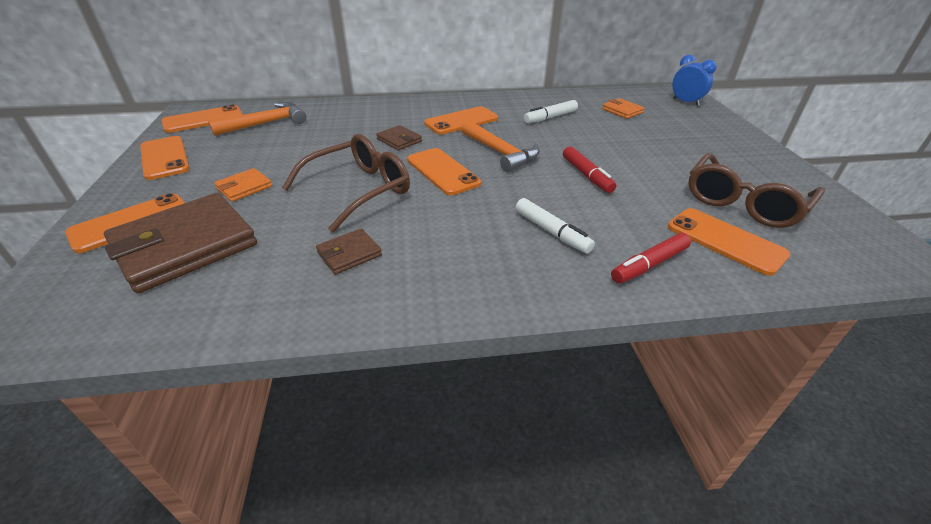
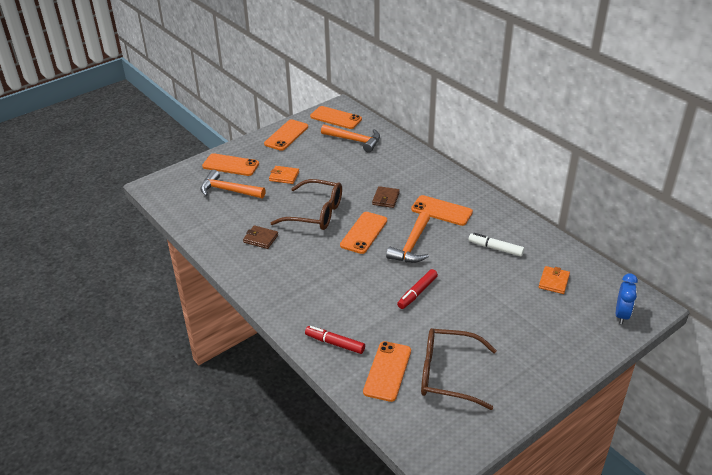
camera: 60 degrees right, 0 degrees up
brown wallet [104,193,257,293] -> orange hammer [200,170,266,198]
white marker [516,198,595,254] -> none

